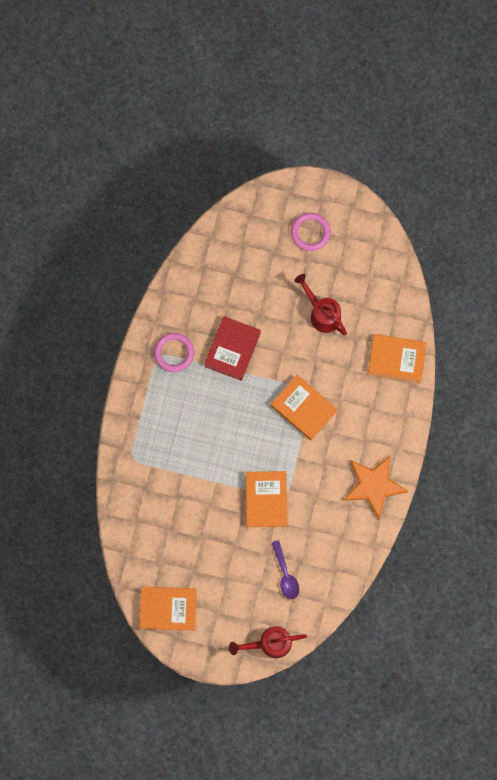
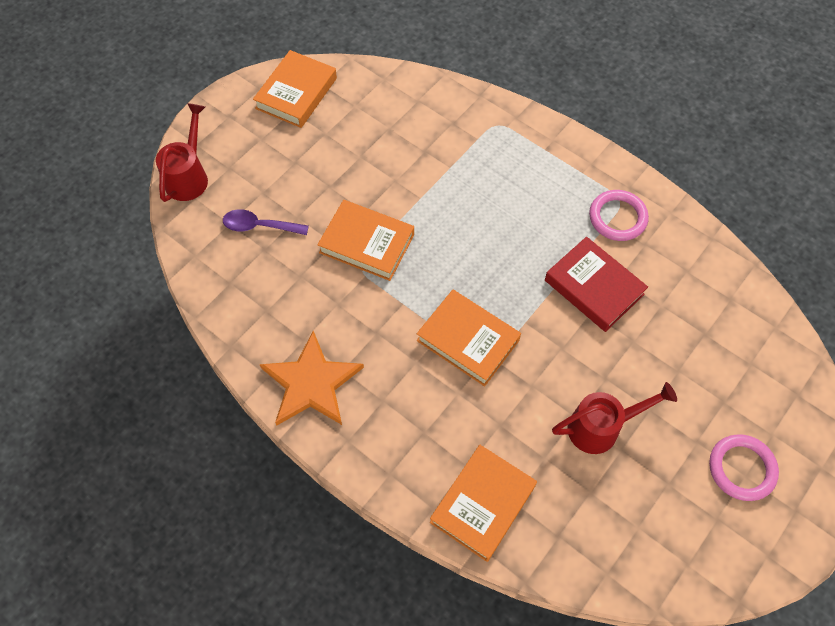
camera: 115 degrees right, 15 degrees down
orange book [271,375,338,441] -> orange book turned 60 degrees clockwise [417,289,521,386]

